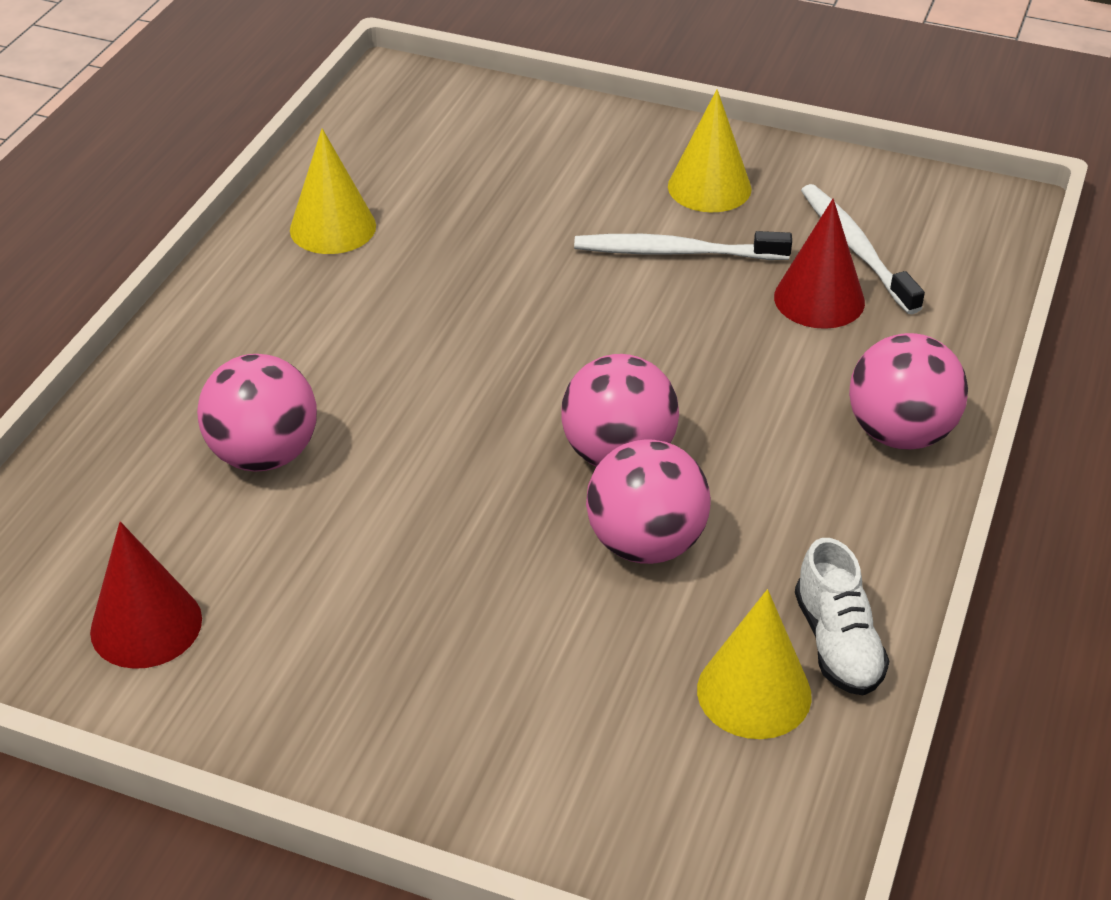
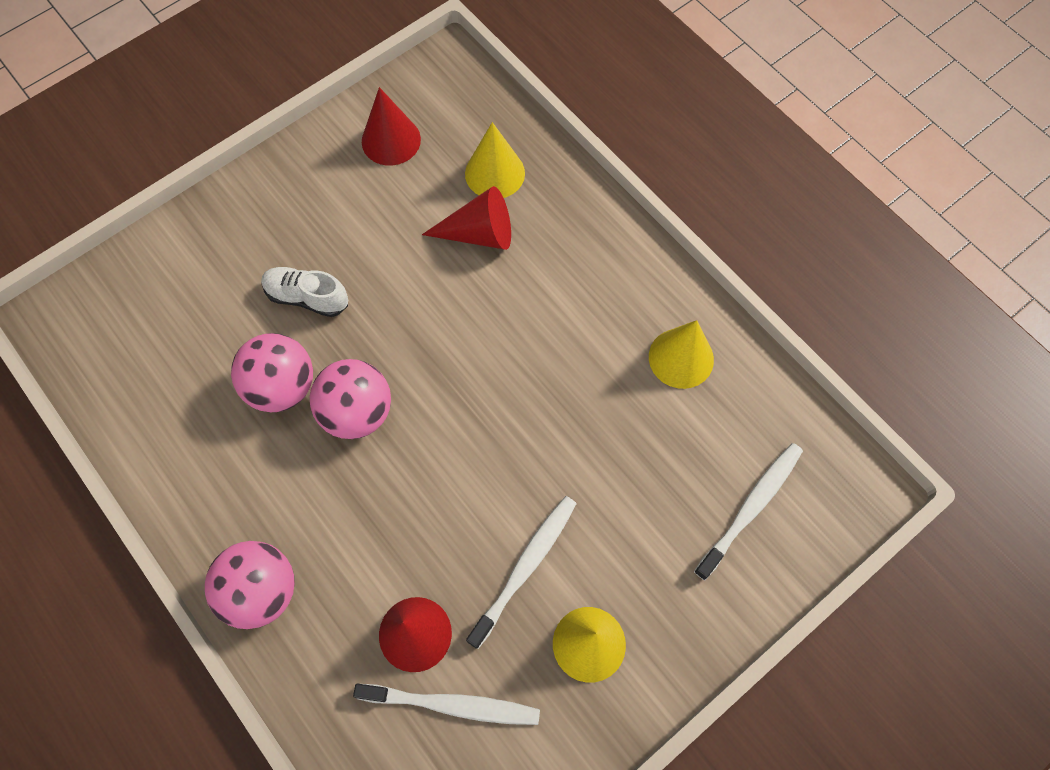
camera: 120 degrees right, 25 degrees up
pink ball [197,354,317,472] -> red cone [422,186,511,250]
yellow cone [697,589,812,739] -> yellow cone moved to [465,122,525,198]
white shoe [795,538,889,696] -> white shoe moved to [261,267,348,317]
none -> white toothbrush [694,443,803,580]

